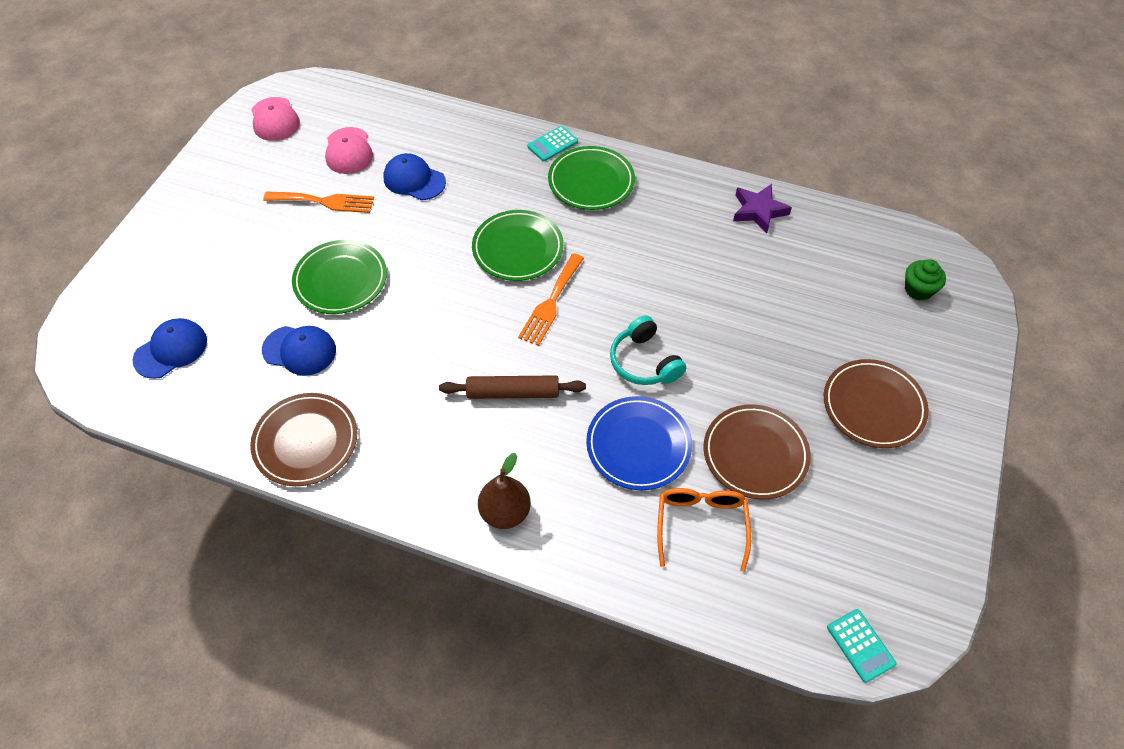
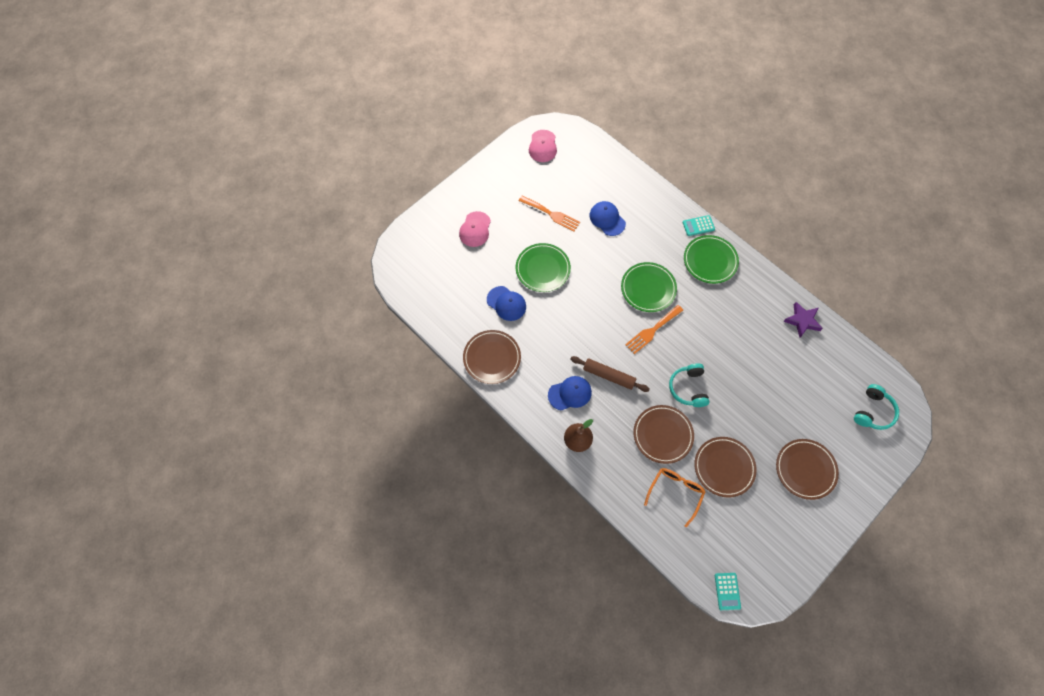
camera: 25 degrees right, 10 degrees up
blue cap [132,318,207,379] -> blue cap moved to [548,376,592,410]
pink cap [325,127,373,174] -> pink cap moved to [459,211,491,247]
blue plate [586,396,692,490] -> brown plate [634,405,694,464]
green cupcake [905,259,946,301] -> turquoise headphones [854,384,899,430]

